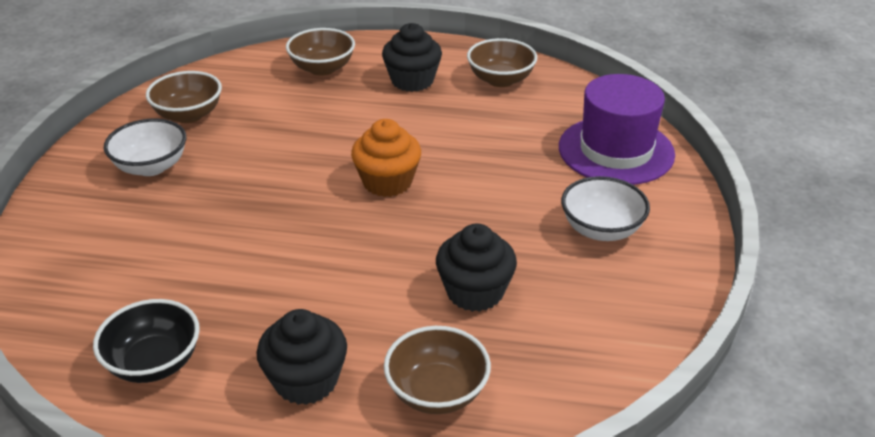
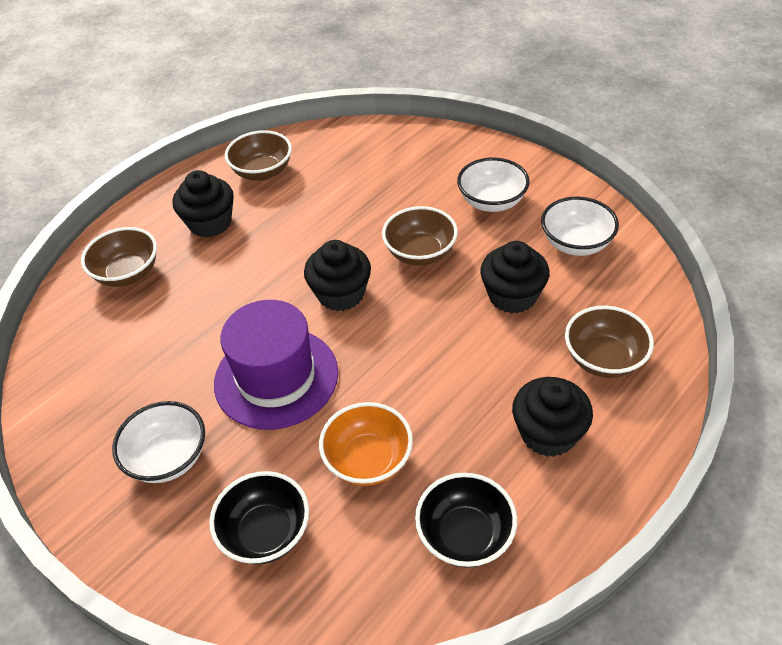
camera: 55 degrees left, 10 degrees up
brown bowl [146,71,222,123] -> brown bowl moved to [382,206,458,266]
orange cupcake [351,119,421,197] -> black cupcake [304,240,371,311]
purple hat [559,74,675,185] -> purple hat moved to [214,300,338,430]
none -> black bowl [209,471,309,564]
none -> orange bowl [319,402,413,486]
none -> white bowl [541,197,619,256]

